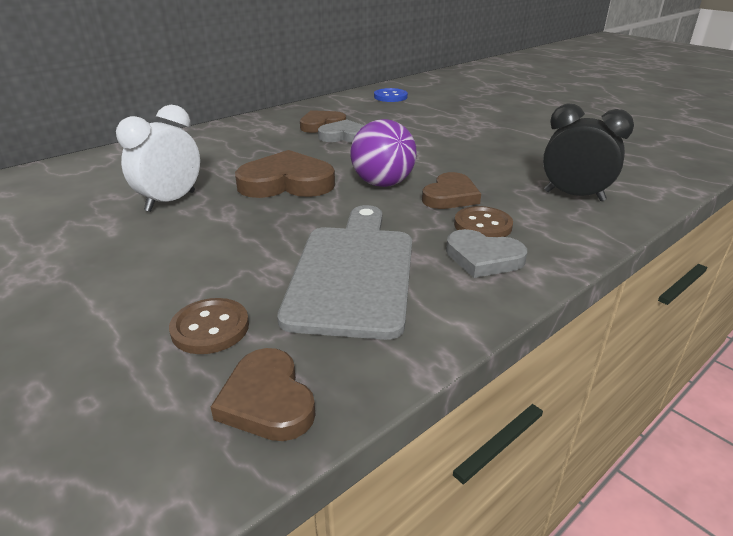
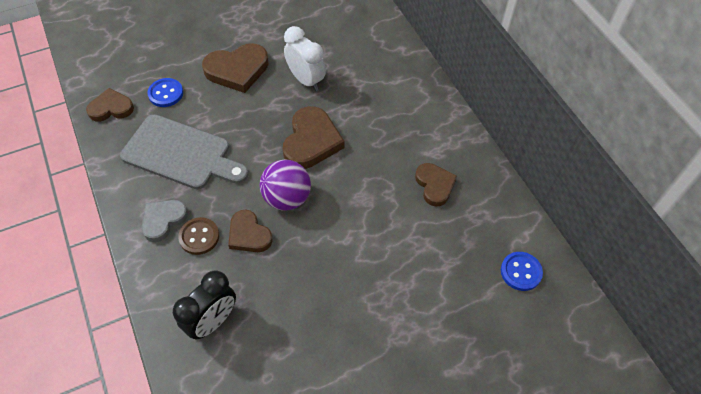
camera: 105 degrees right, 25 degrees up
brown button [169,298,249,354] -> blue button [147,78,183,107]
grey heart [318,120,365,143] -> none
none -> brown heart [202,43,269,93]

